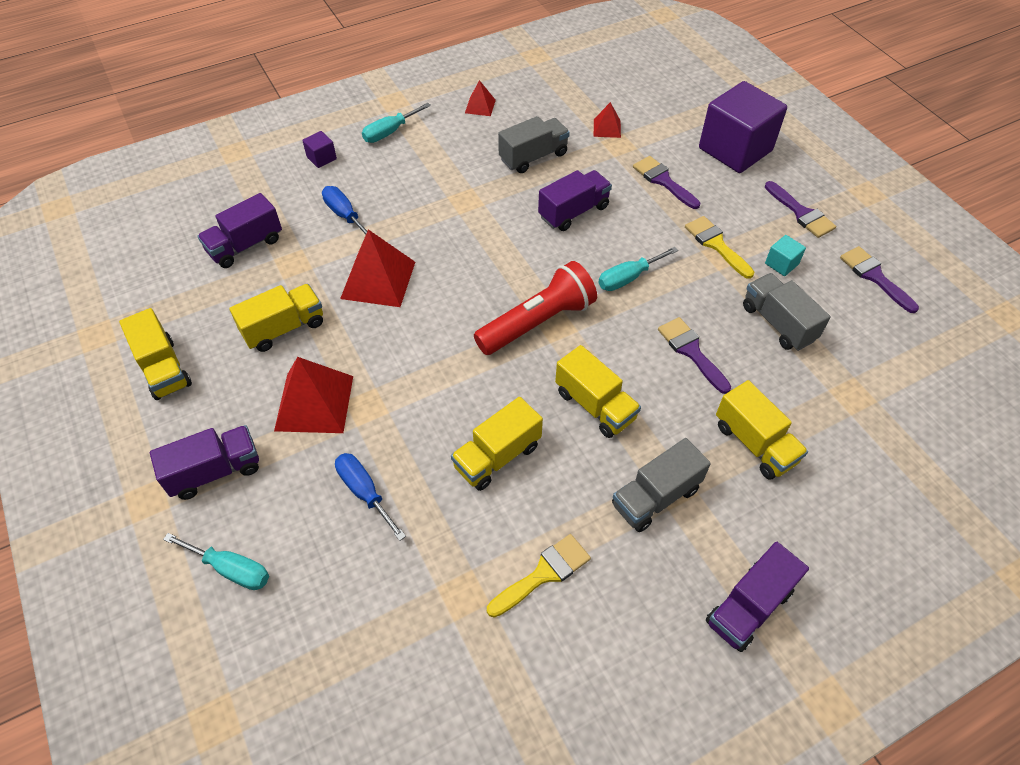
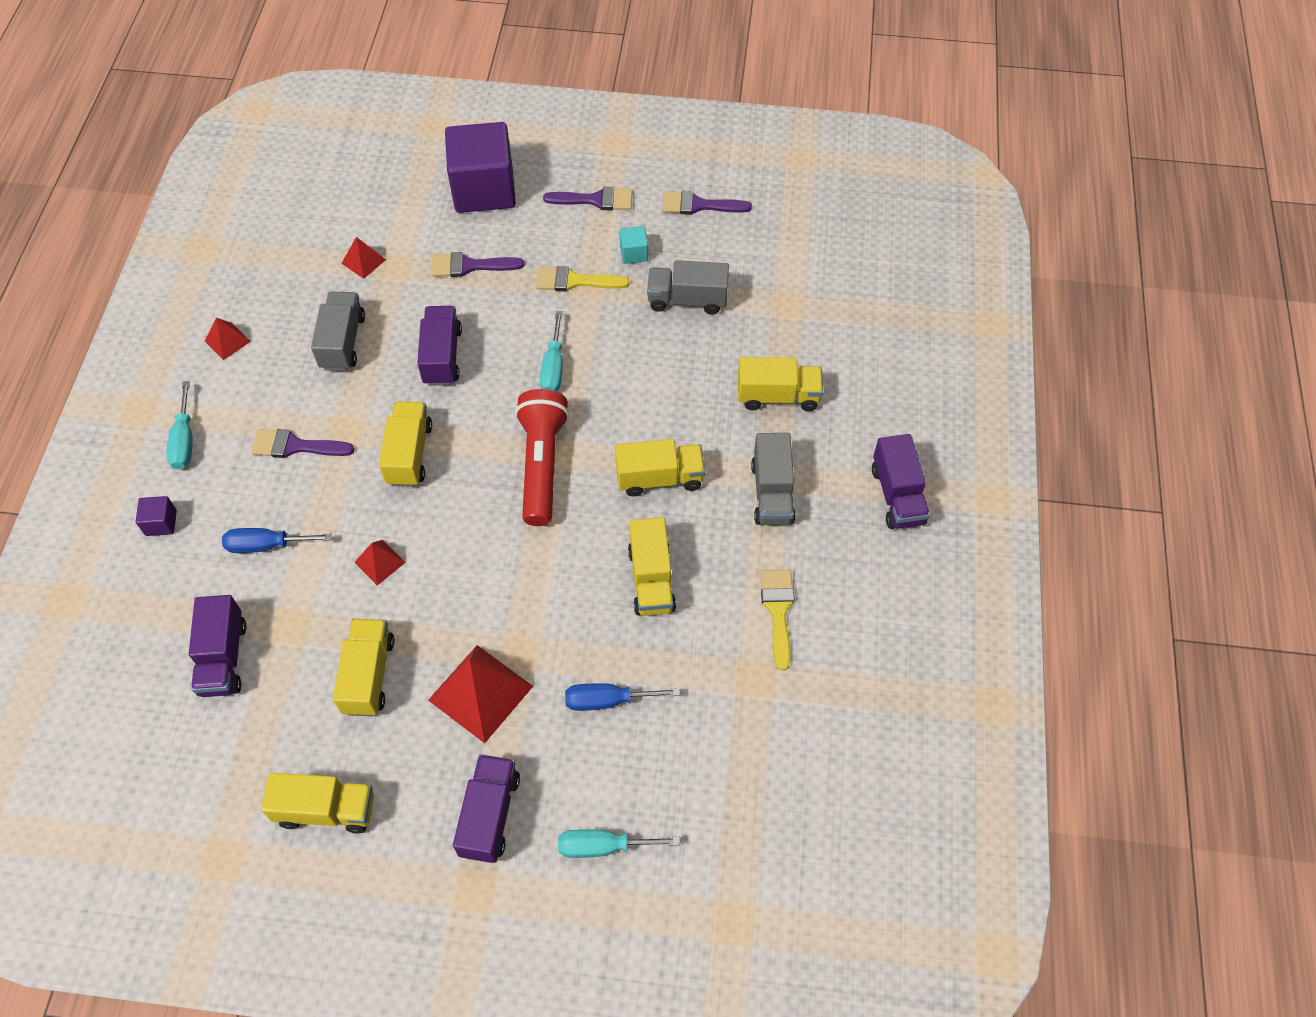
camera: 55 degrees left, 5 degrees up
turquoise screwdriver [163,533,269,590] -> turquoise screwdriver turned 150 degrees counterclockwise [558,829,680,858]
red pyramid [340,229,415,307] -> red pyramid [354,540,406,585], size x0.52
purple brush [658,317,731,394] -> purple brush moved to [251,429,354,458]
none -> yellow truck [379,402,432,487]

